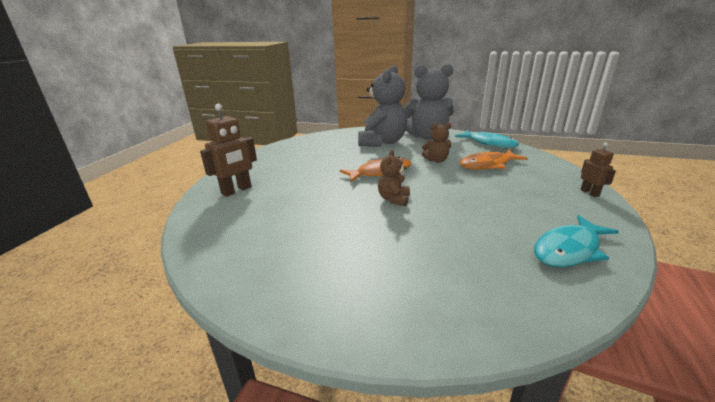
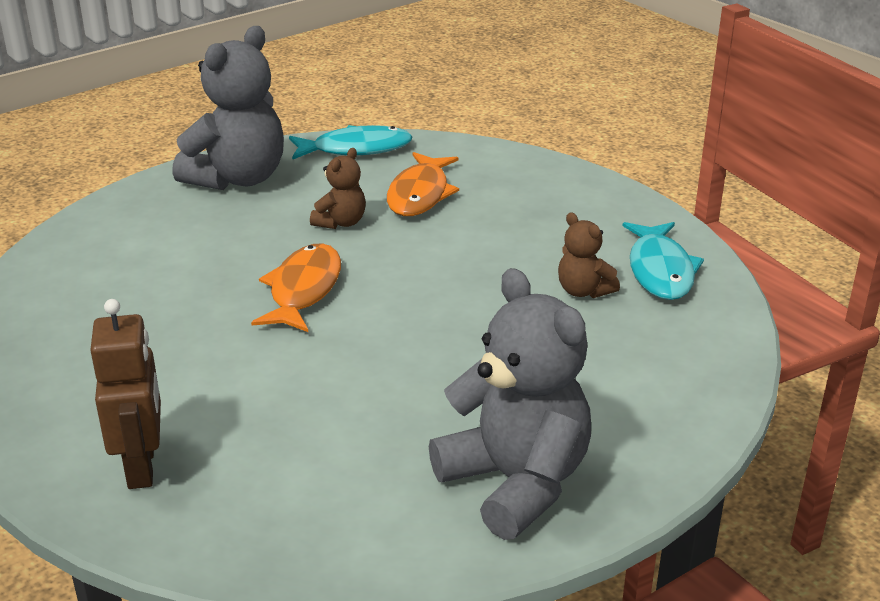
camera: 55 degrees left, 5 degrees up
grey teddy bear [358,65,407,147] -> grey teddy bear moved to [429,268,591,540]
brown teddy bear [378,150,410,206] -> brown teddy bear moved to [558,212,620,298]
brown robot [580,142,616,197] -> none

